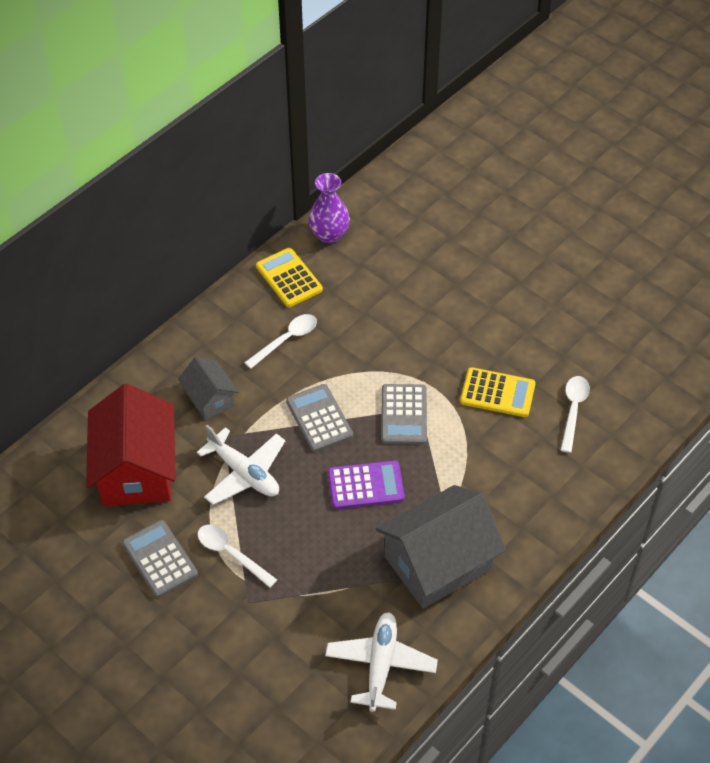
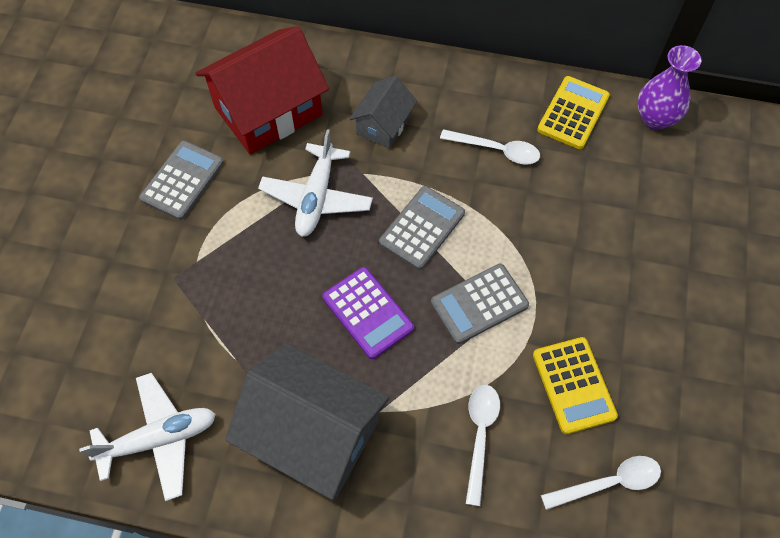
camera: 60 degrees right, 10 degrees up
white spoon [198,525,277,588] -> white spoon moved to [466,385,500,506]

